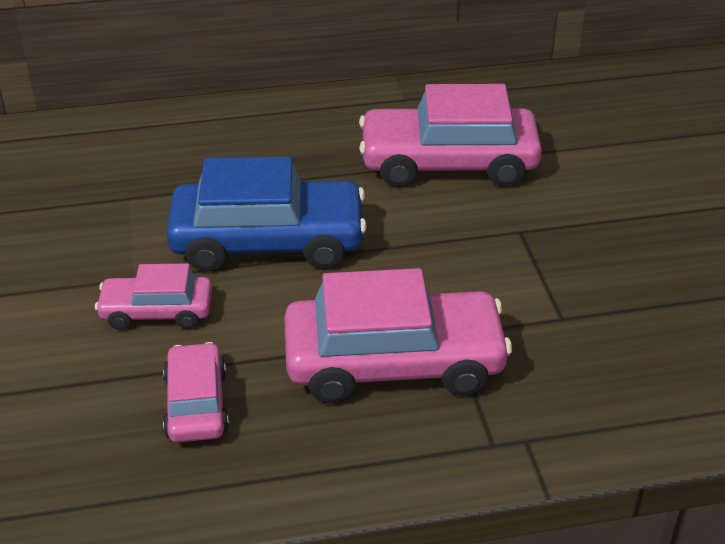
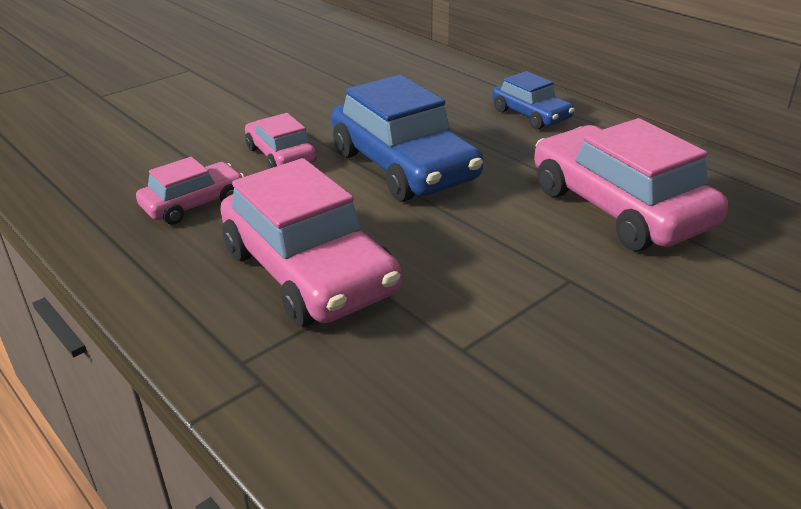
camera: 60 degrees right, 5 degrees down
none -> blue car [492,71,575,129]

